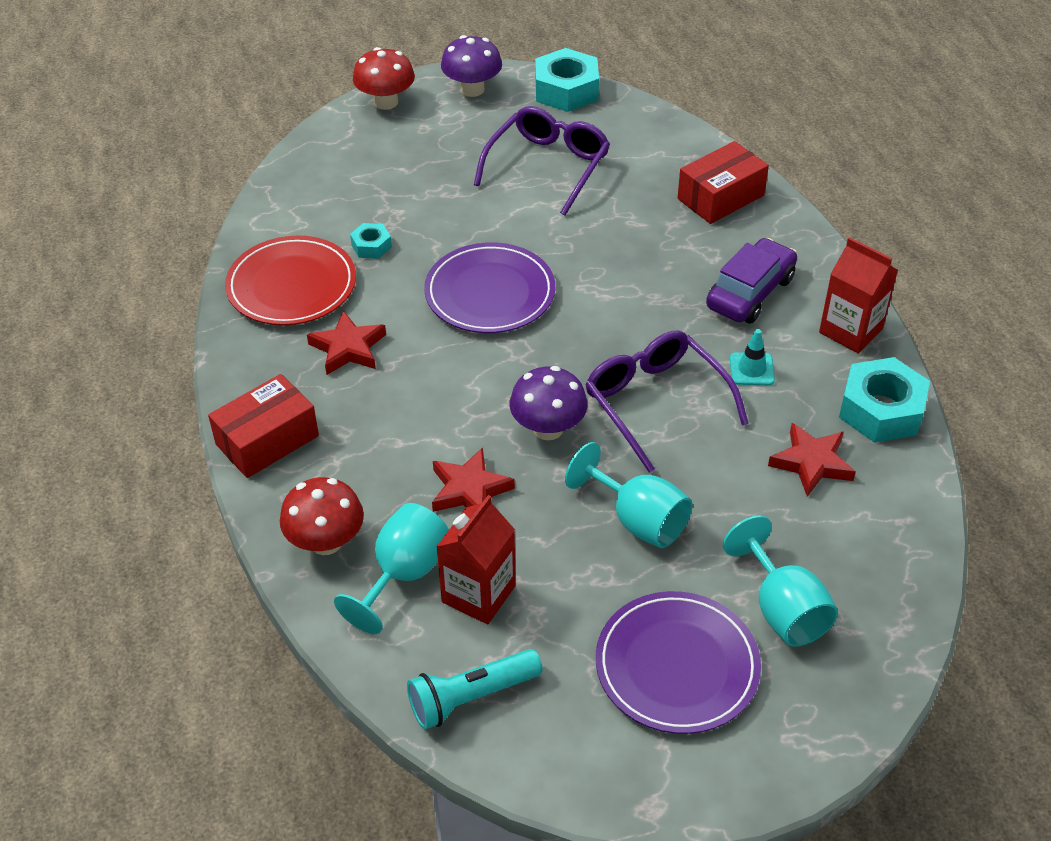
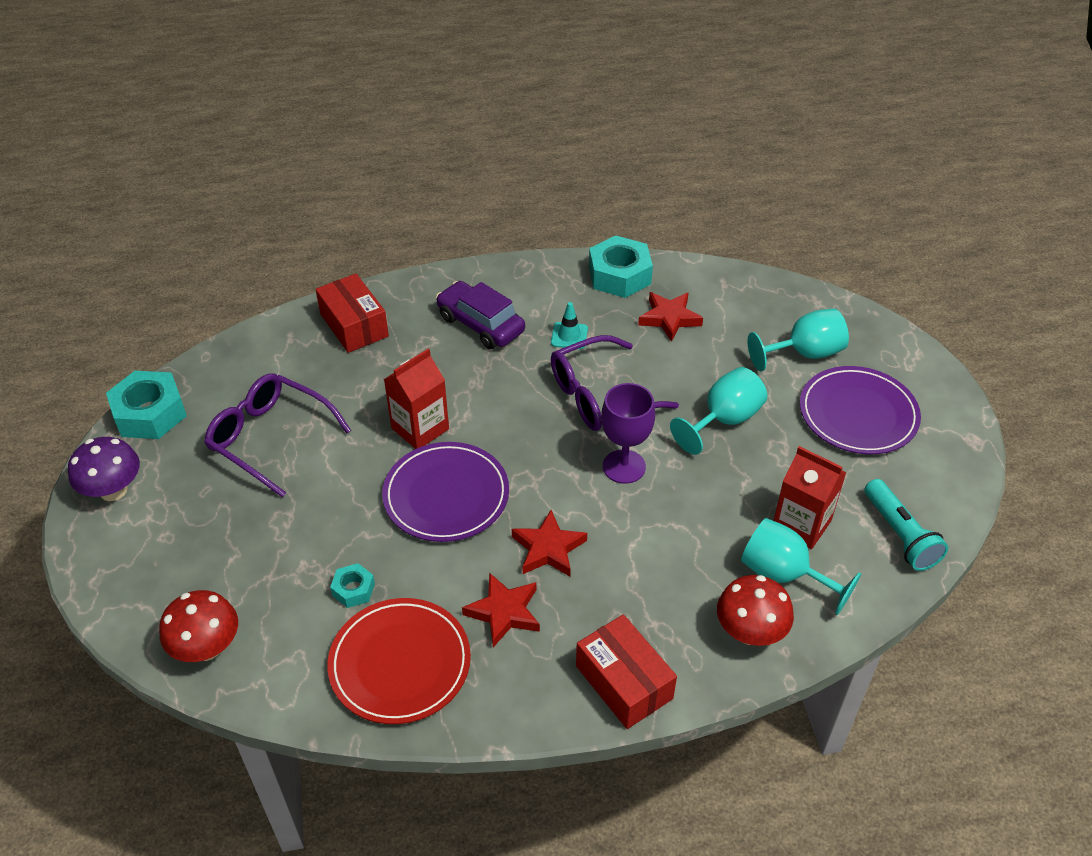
camera: 85 degrees left, 0 degrees up
red mushroom [353,47,415,110] -> red mushroom moved to [159,590,238,662]
red star [432,447,515,512] -> red star moved to [512,510,587,576]
purple mushroom [510,366,588,440] -> purple goblet [601,383,655,484]
red carton [819,237,898,353] -> red carton moved to [384,349,449,449]

